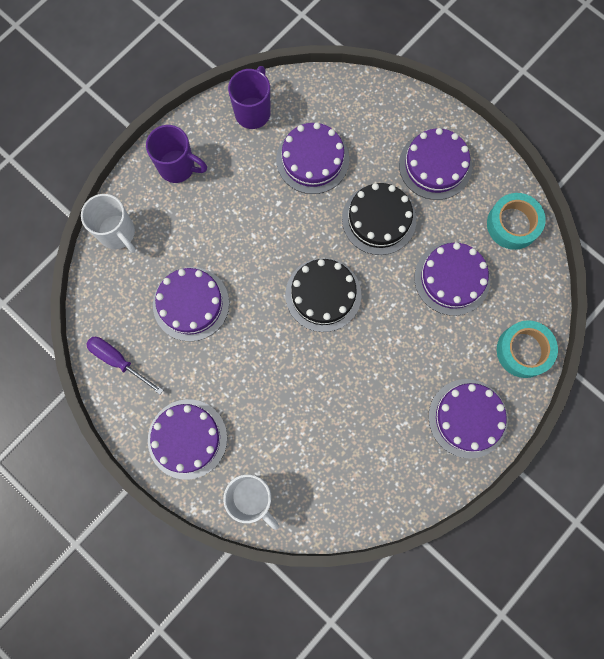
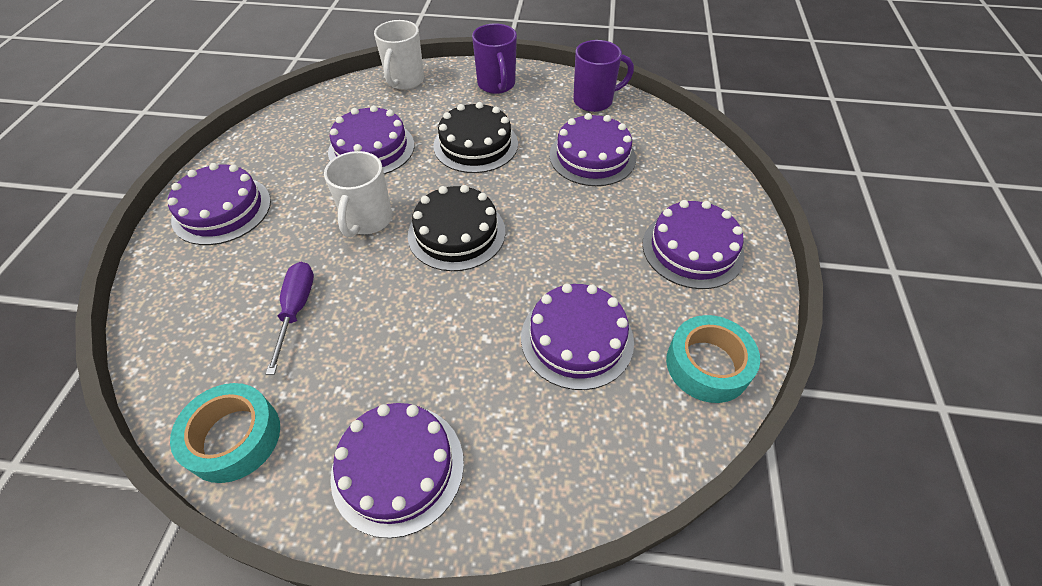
camera: 55 degrees right, 25 degrees down
purple screwdriver [86,337,163,394] -> purple screwdriver moved to [266,262,314,375]
white mug [223,474,279,530] -> white mug moved to [324,151,392,237]
black cake [342,183,416,255] -> black cake moved to [433,102,518,173]
turquoise tape [497,320,558,378] -> turquoise tape moved to [170,383,280,483]

